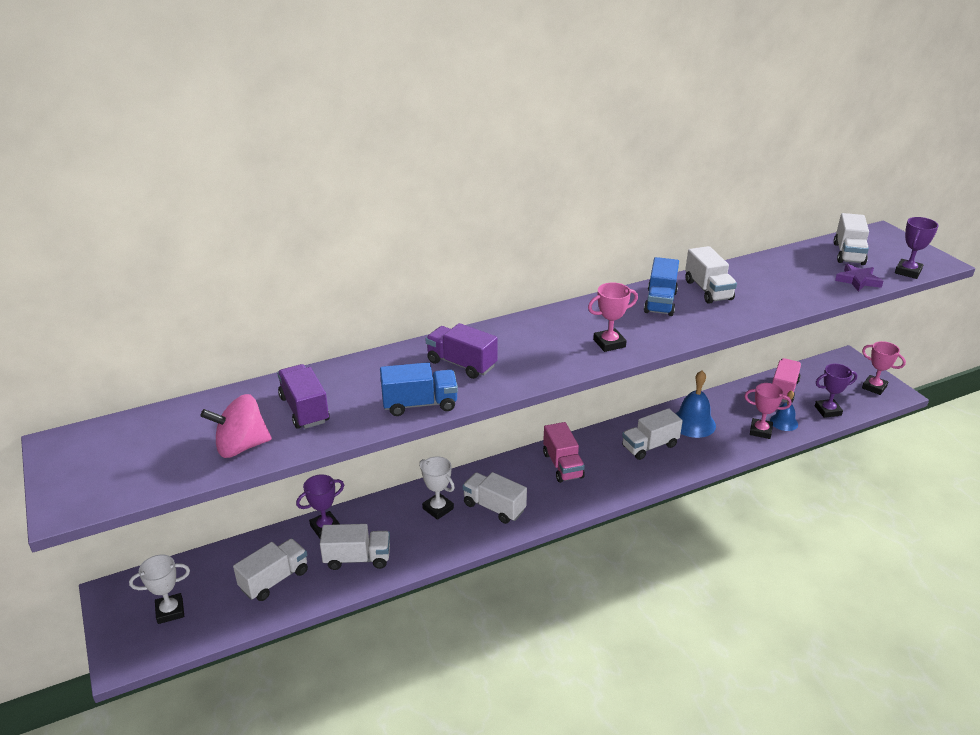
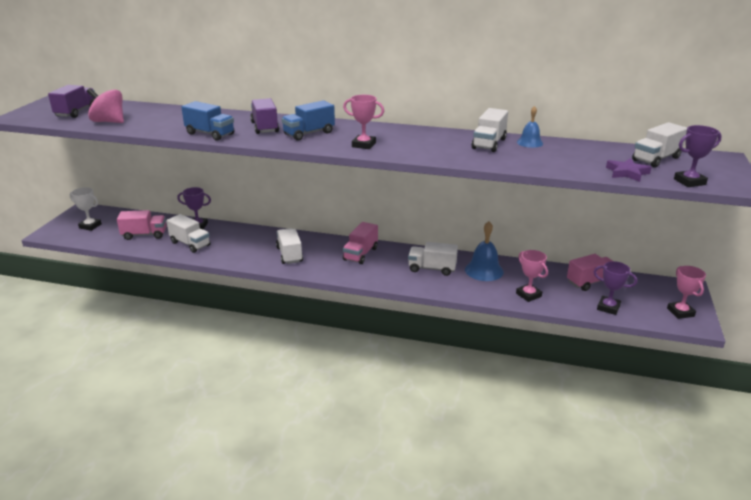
camera: 40 degrees right, 5 degrees down
white truck [233,539,308,601] -> pink truck [117,210,166,240]
purple truck [277,364,330,429] -> purple truck moved to [48,85,95,118]
white trophy [419,456,455,520] -> none
blue truck [644,257,679,316] -> blue truck moved to [281,100,335,141]
blue bell [770,390,798,431] -> blue bell moved to [517,106,543,148]

